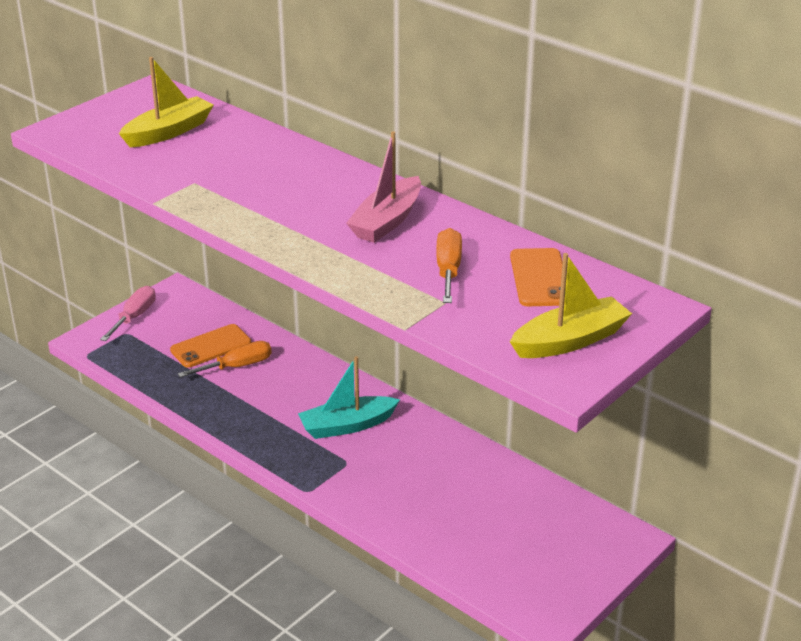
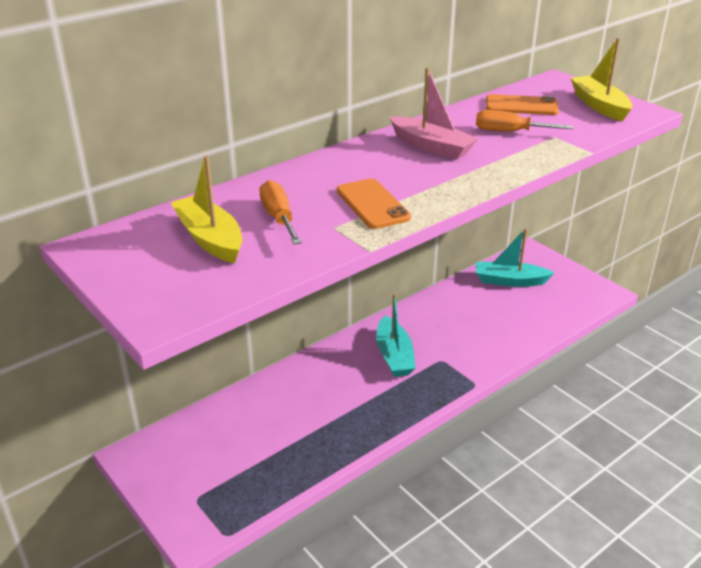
camera: 80 degrees left, 0 degrees up
pink screwdriver [100,286,156,341] -> none
orange phone [170,324,251,368] -> orange phone moved to [337,179,411,229]
orange screwdriver [178,341,272,378] -> orange screwdriver moved to [259,180,302,244]
none -> turquoise boat [476,228,555,287]

